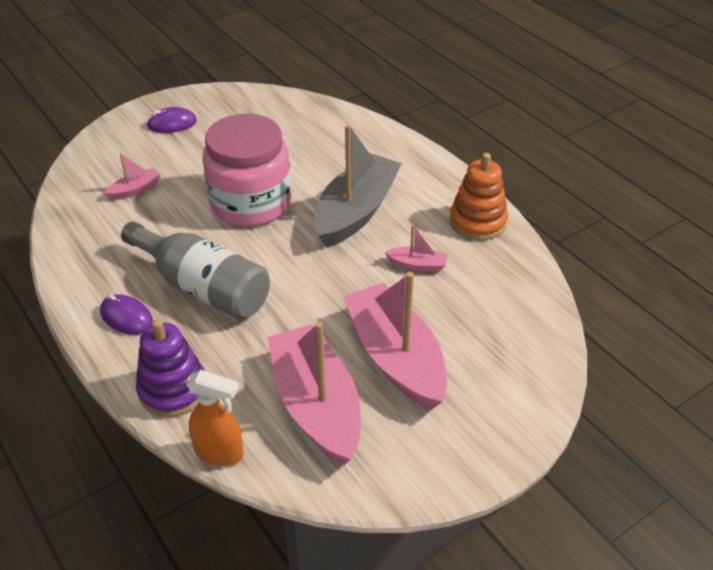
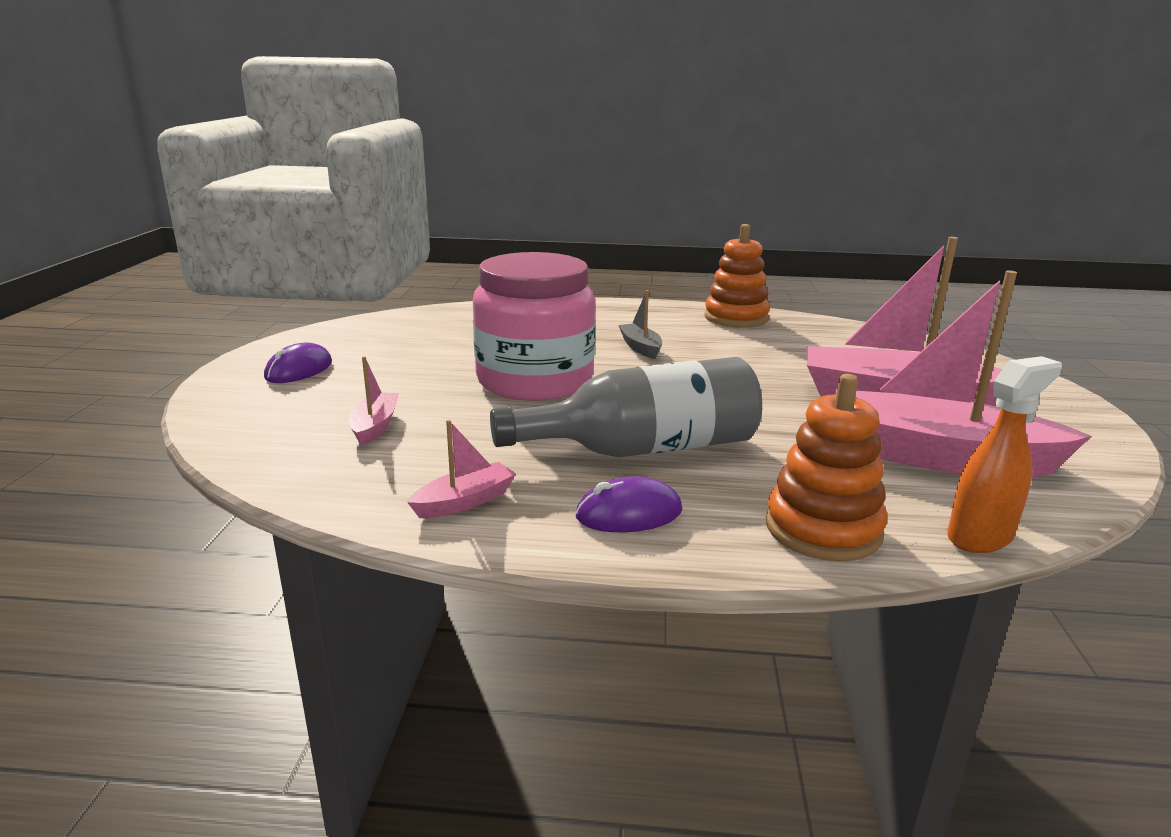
camera: 50 degrees left, 20 degrees down
purple stacking toy [136,319,205,417] -> orange stacking toy [766,374,887,561]
grey boat [314,124,402,248] -> grey boat [618,290,662,359], size x0.43
pink boat [385,224,448,272] -> pink boat moved to [407,420,516,518]

